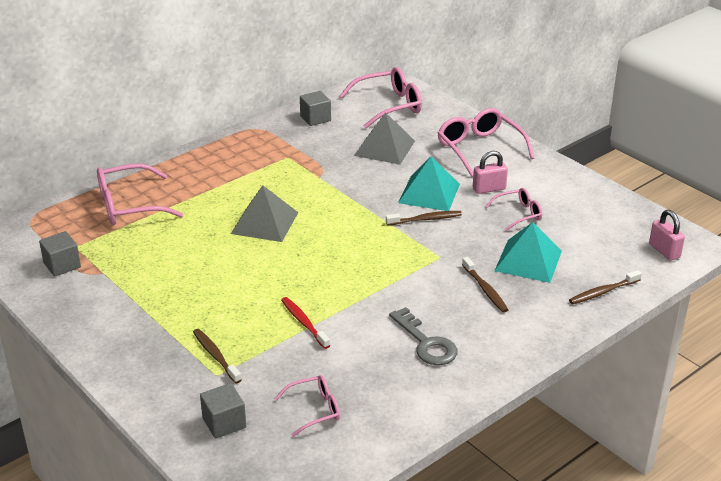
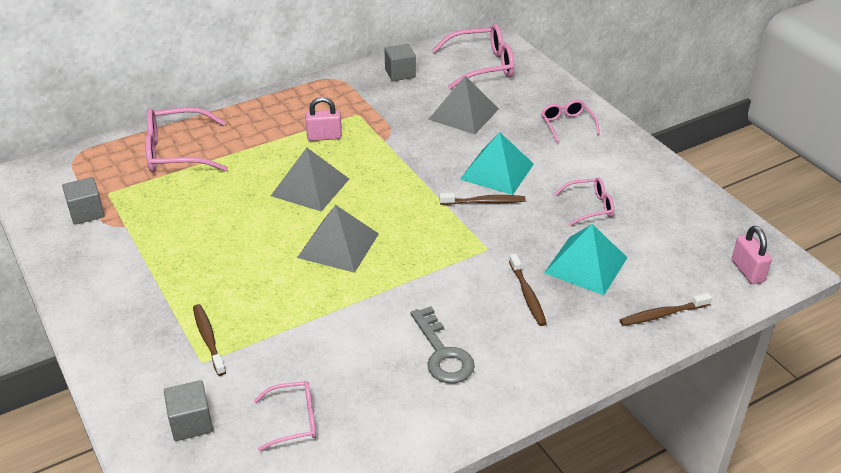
camera: 10 degrees right, 5 degrees up
red toothbrush [281,297,331,349] -> none
pink glasses [438,108,534,177] -> pink glasses [541,100,600,143], size x0.57
pink padlock [473,151,508,194] -> pink padlock moved to [305,97,342,141]
none -> grey pyramid [297,205,379,273]

